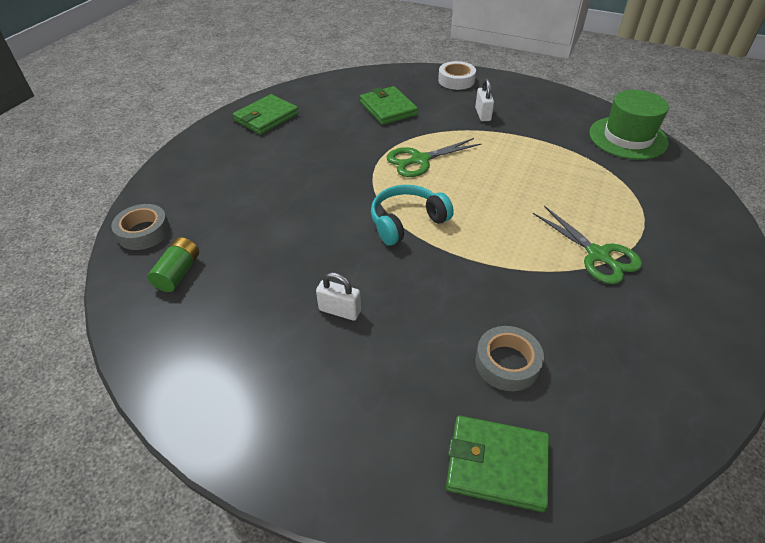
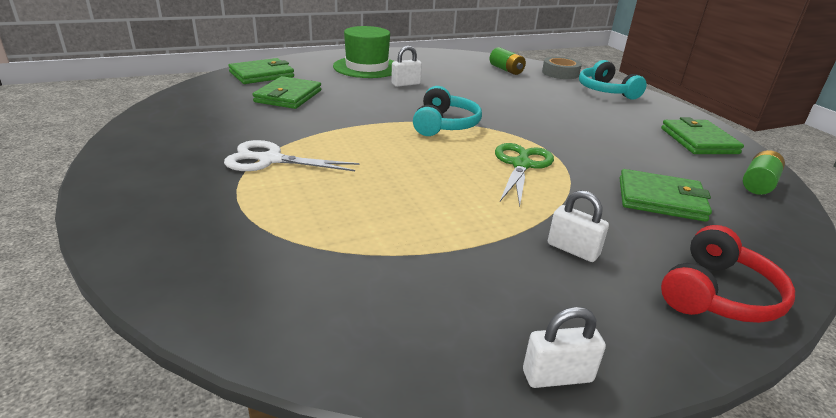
camera: 130 degrees right, 15 degrees down
white tape [438,61,476,90] -> red headphones [661,225,795,323]
grey tape [475,326,544,391] -> green wallet [252,76,321,109]
green scissors [533,206,642,284] -> white scissors [224,140,360,171]
green hat [589,90,669,160] -> green hat moved to [333,26,394,78]
none -> white padlock [523,307,606,388]
none -> turquoise headphones [579,60,647,100]
none -> green battery [743,150,785,195]

